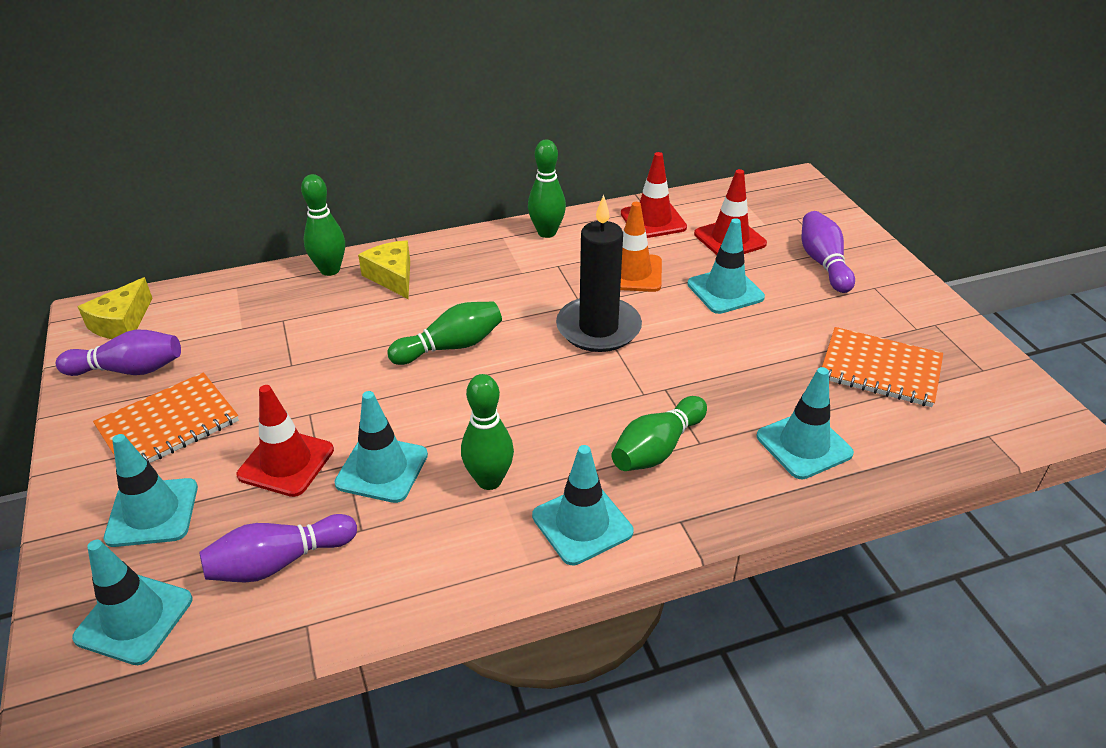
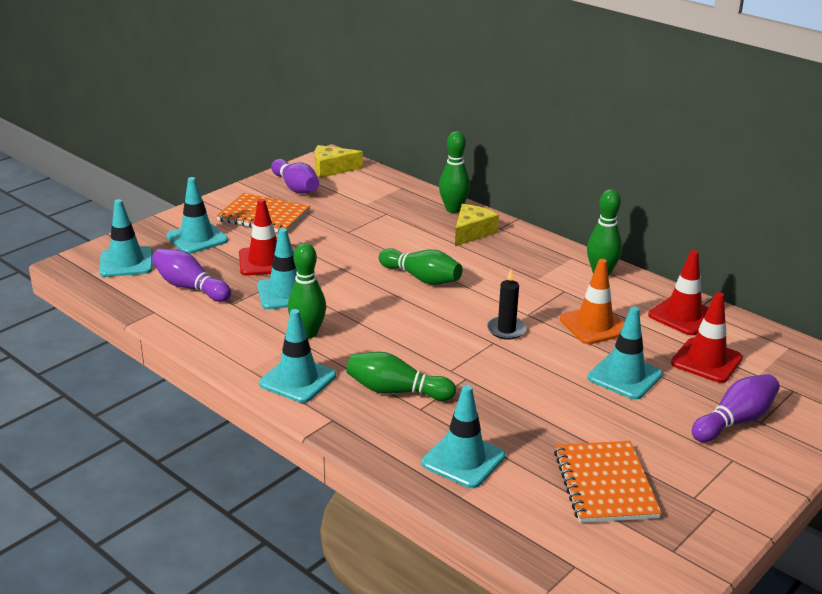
camera: 60 degrees right, 10 degrees down
black candle [556,195,642,352] -> black candle [487,270,527,340], size x0.53

